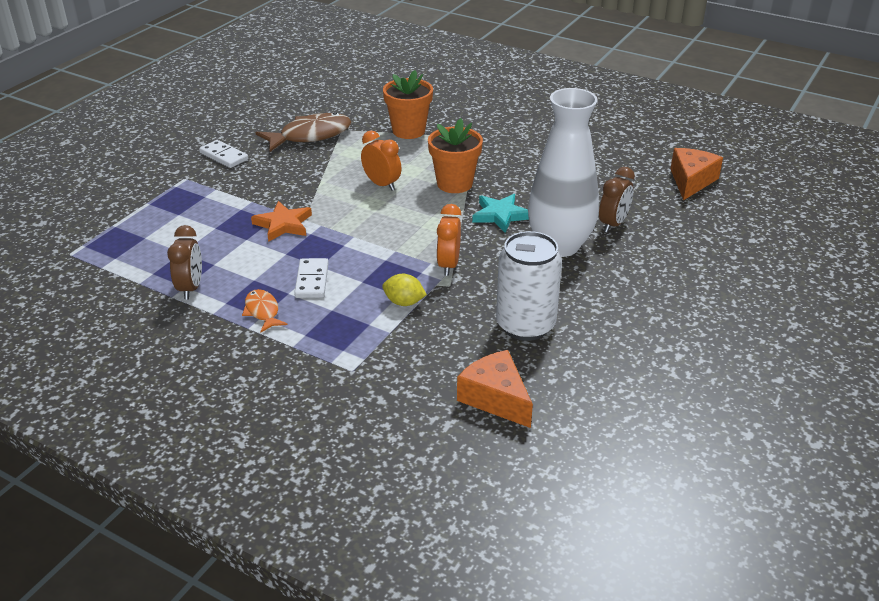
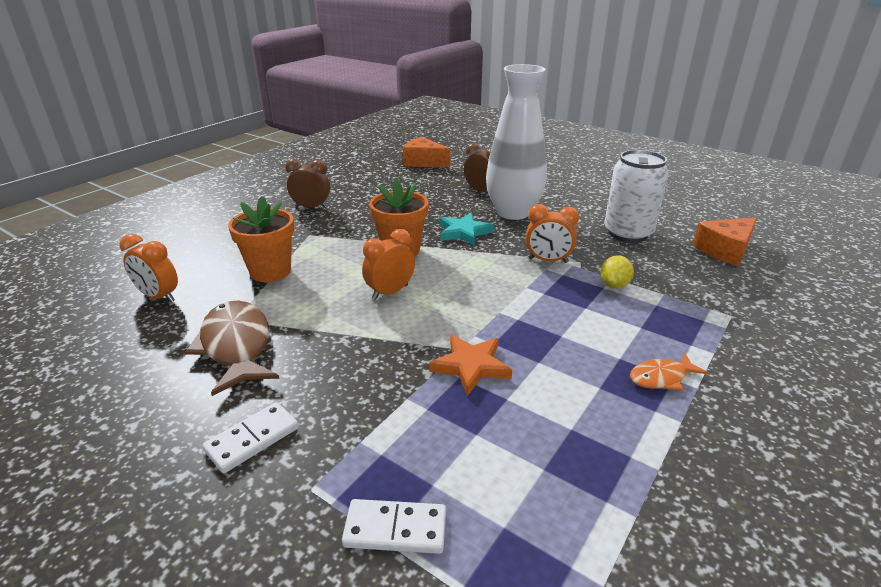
camera: 85 degrees left, 5 degrees down
brown clock [167,225,202,300] -> brown clock moved to [285,159,330,209]
white domino [294,258,329,298] -> white domino moved to [342,499,446,554]
none -> orange clock [120,234,178,302]

